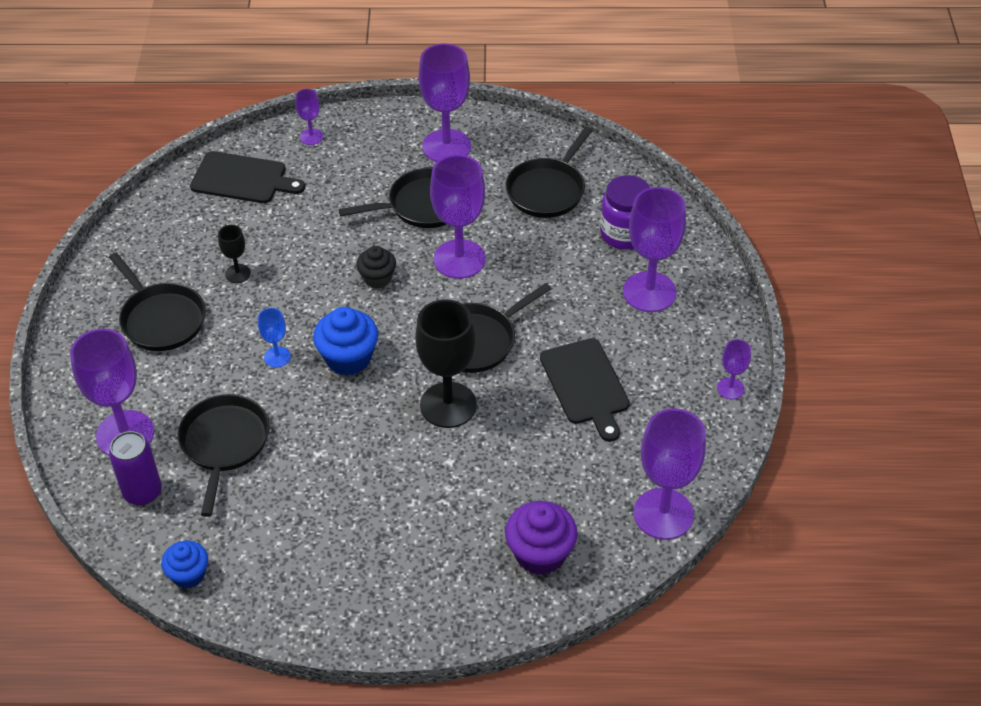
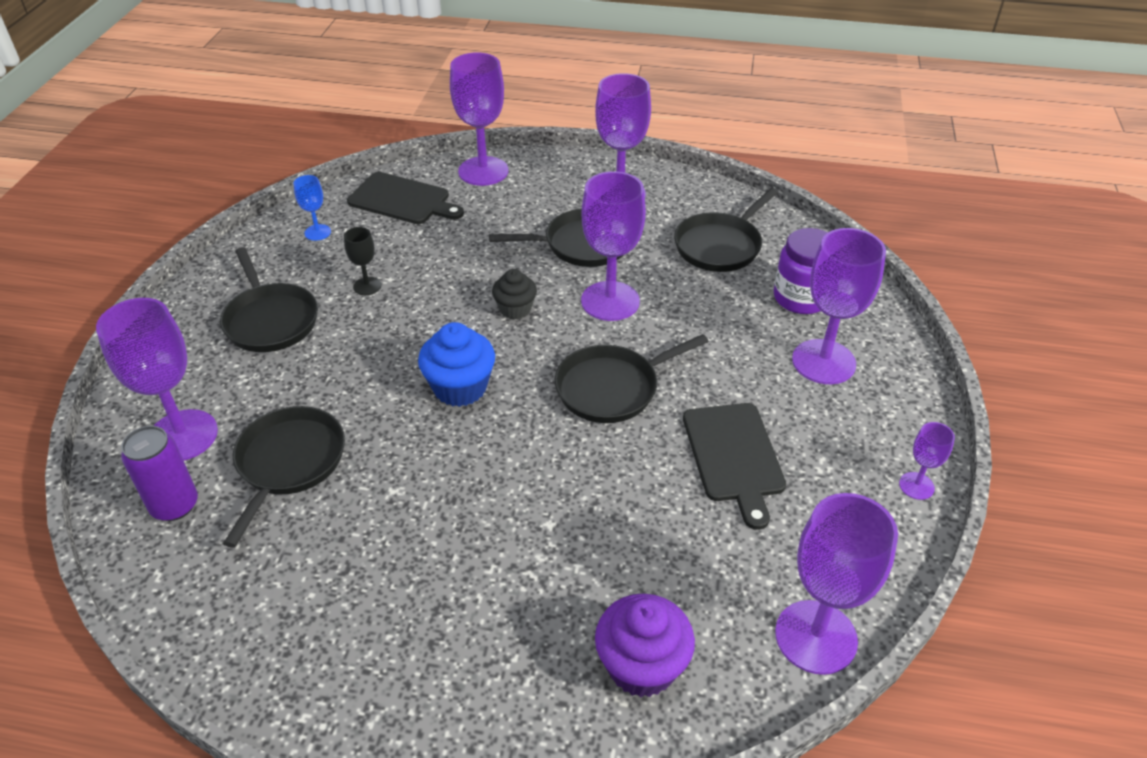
camera: 10 degrees right, 5 degrees down
blue cupcake [161,540,208,589] -> none
blue goblet [258,308,291,368] -> blue goblet moved to [293,175,331,241]
purple goblet [295,89,323,145] -> purple goblet [450,53,508,186], size x2.07
black goblet [415,299,477,428] -> none

